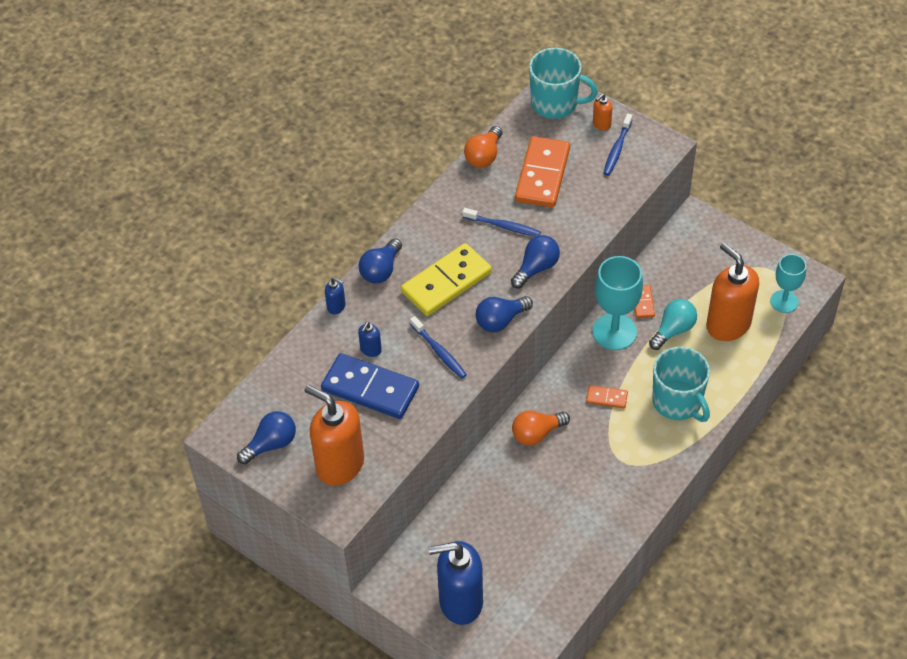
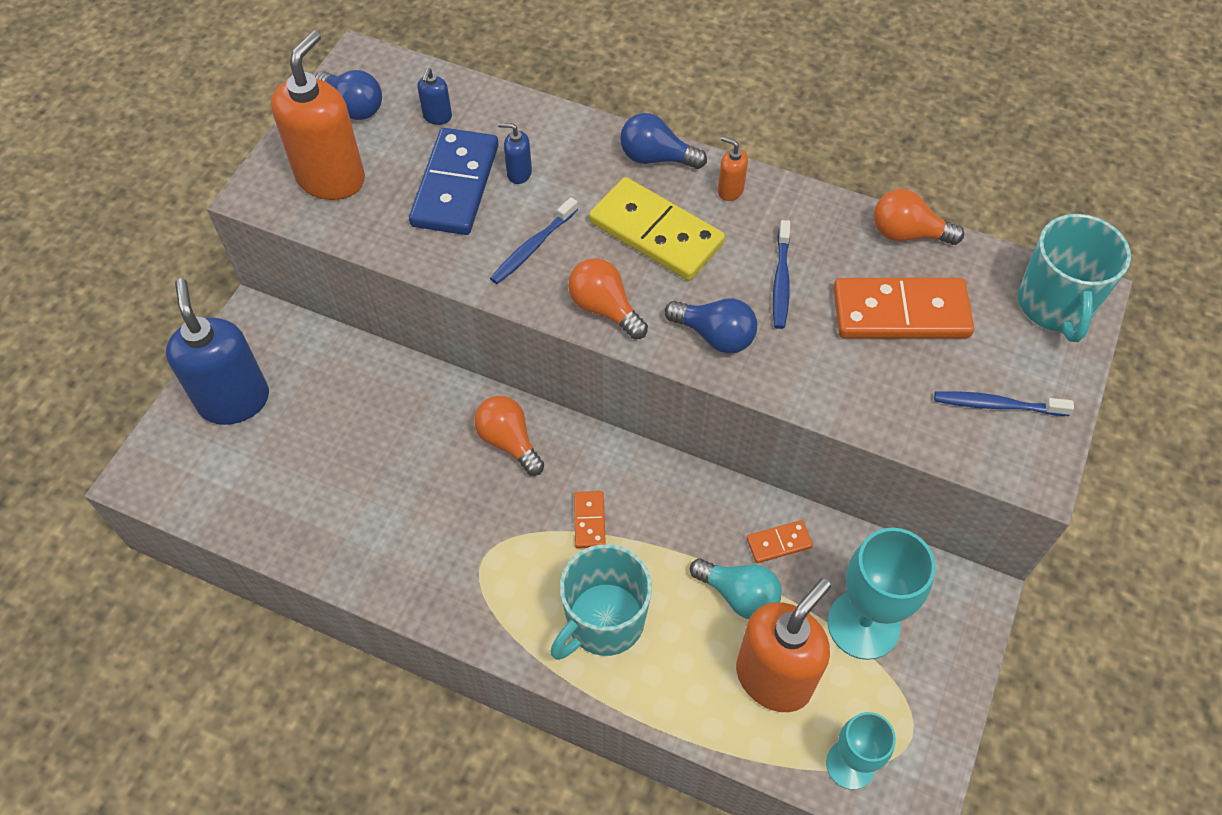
camera: 75 degrees right, 5 degrees up
blue soap dispenser [325,277,346,314] -> blue soap dispenser moved to [417,68,452,125]
blue light bulb [476,296,533,332] -> orange light bulb [568,258,648,339]
orange soap dispenser [593,94,613,130] -> orange soap dispenser moved to [718,136,748,201]
turquoise goblet [593,256,643,350] -> turquoise goblet moved to [828,528,936,660]

